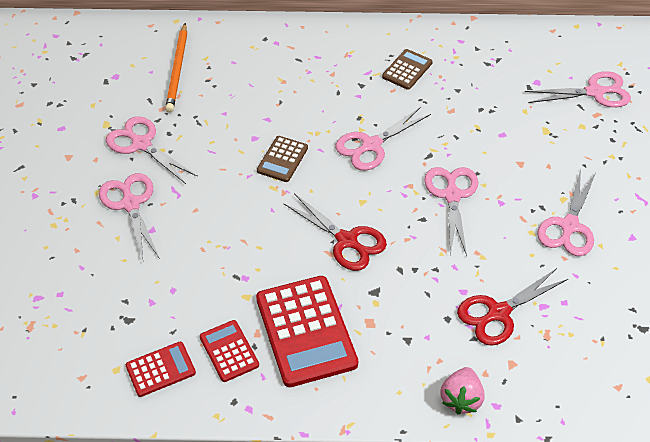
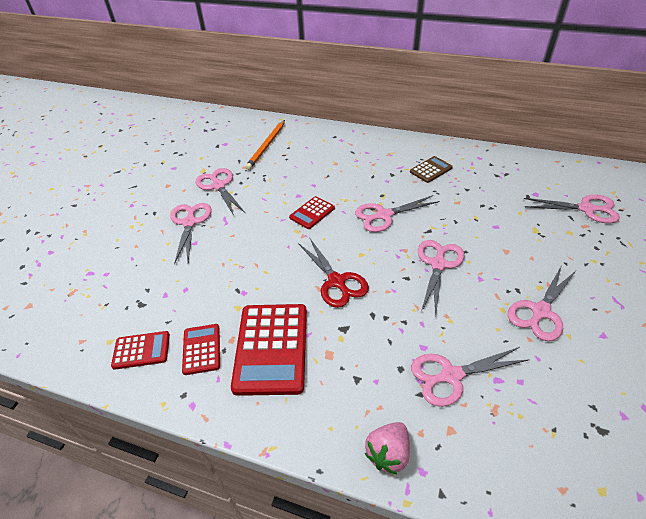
camera: 20 degrees right, 5 degrees down
brown calculator [257,136,308,182] -> red calculator [289,196,335,229]
red scissors [457,268,568,346] -> pink scissors [411,347,530,407]

